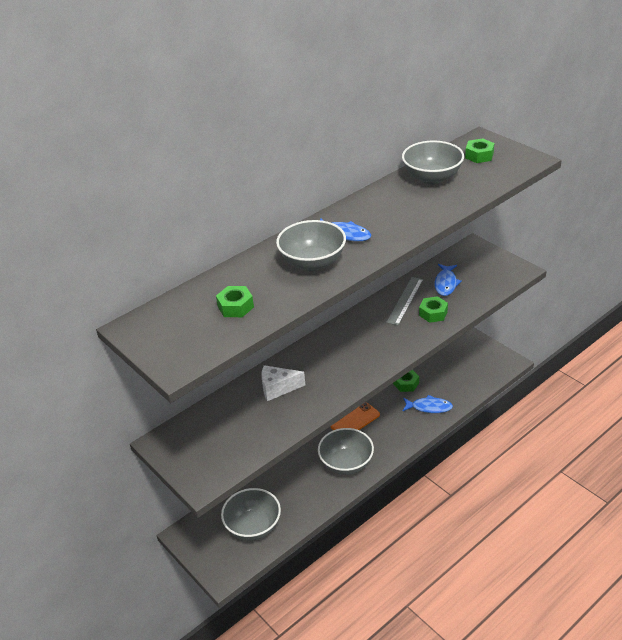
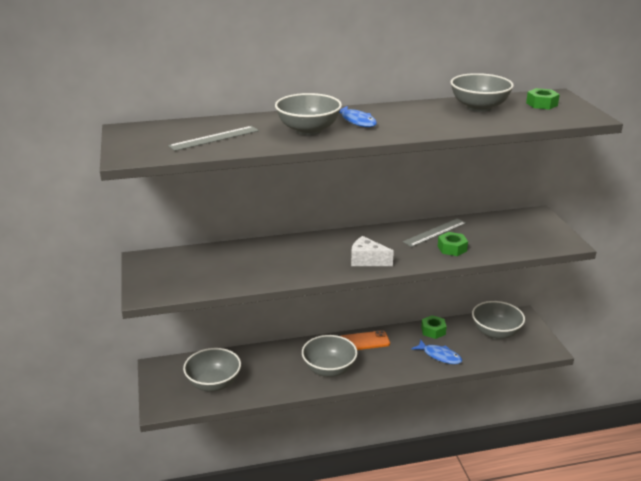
camera: 25 degrees right, 10 degrees down
green nut [216,286,254,317] -> grey ruler [168,126,259,151]
white cheese [261,365,305,401] -> white cheese moved to [351,236,394,266]
blue fish [435,264,462,296] -> none
none -> grey bowl [472,301,525,339]

